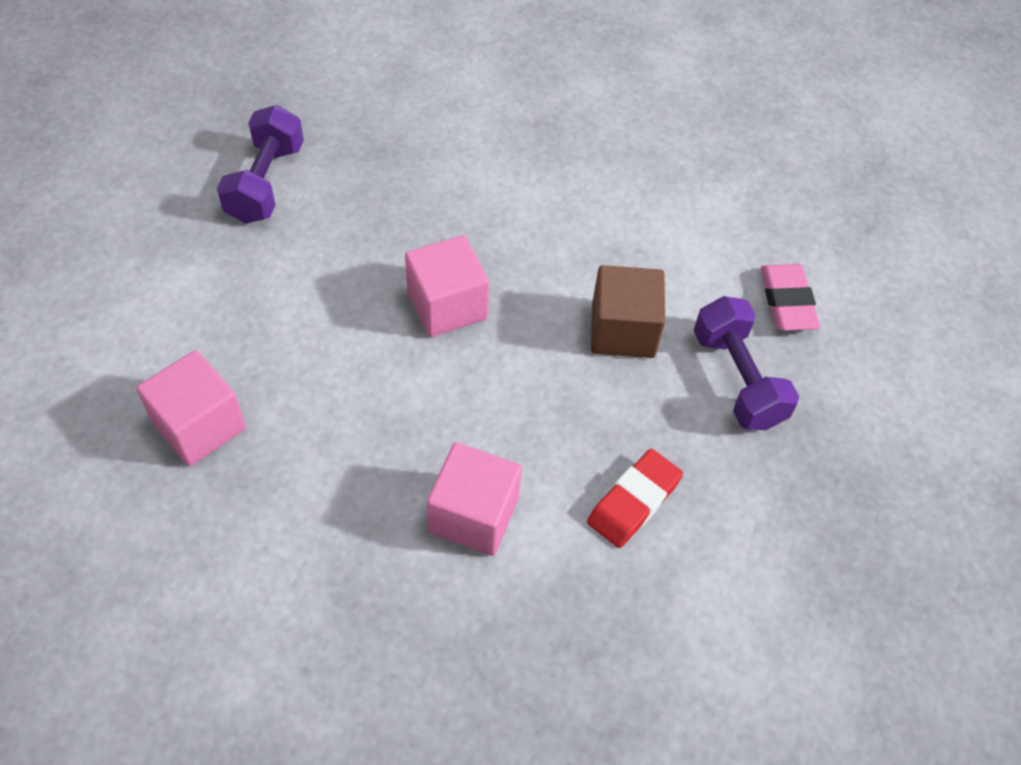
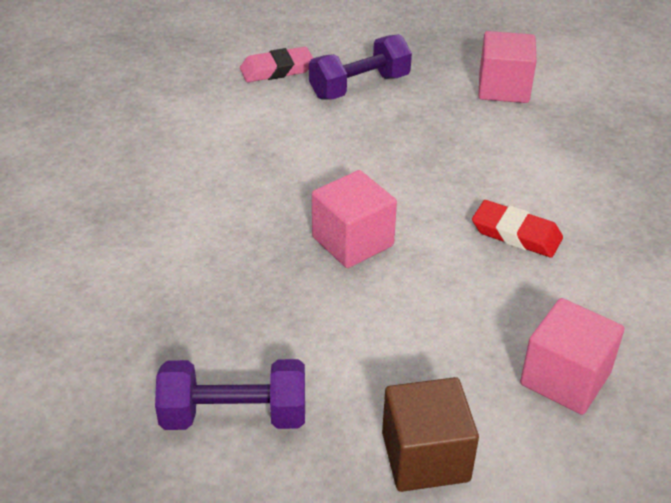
camera: 100 degrees left, 15 degrees down
pink cube [427,442,522,556] -> pink cube moved to [479,31,537,103]
red eraser [587,449,683,548] -> red eraser moved to [472,200,563,258]
brown cube [591,265,665,358] -> brown cube moved to [382,377,479,492]

